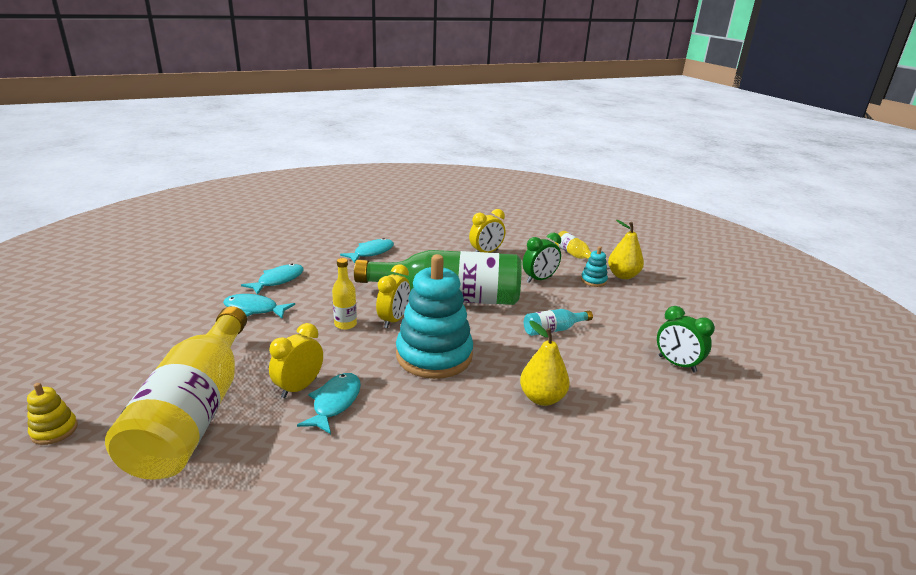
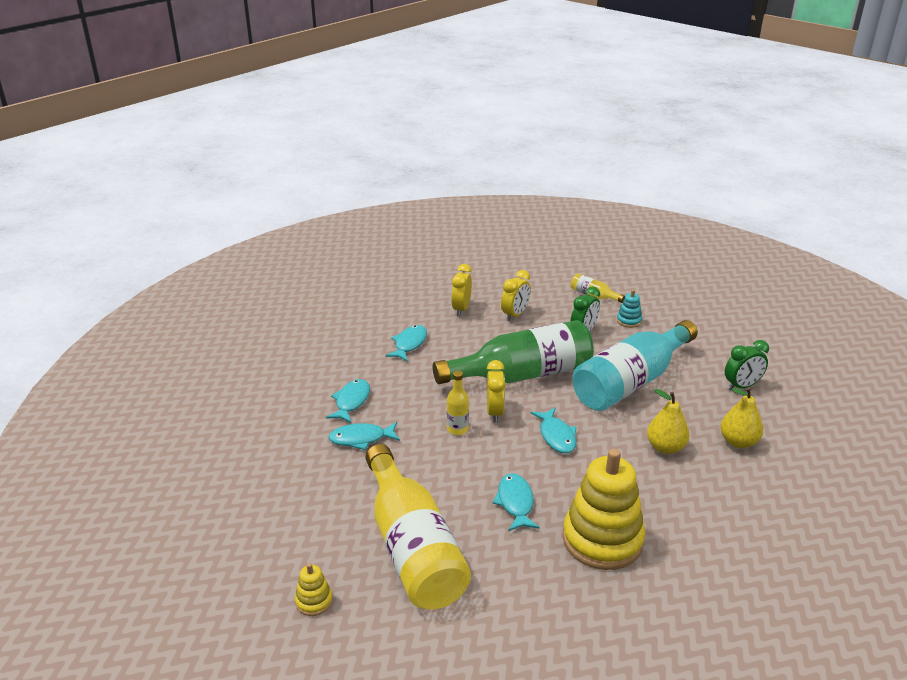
camera: 20 degrees left, 5 degrees up
yellow clock [269,323,323,398] -> yellow clock moved to [451,264,472,316]
turquoise stacking toy [396,254,473,379] -> turquoise fish [530,407,577,453]
turquoise bottle [524,309,593,336] -> turquoise bottle [573,320,698,411], size x2.45
yellow pear [608,220,644,279] -> yellow pear moved to [720,387,763,448]
green clock [657,306,715,373] -> green clock turned 45 degrees counterclockwise [725,340,769,390]
none -> yellow stacking toy [563,449,645,570]

